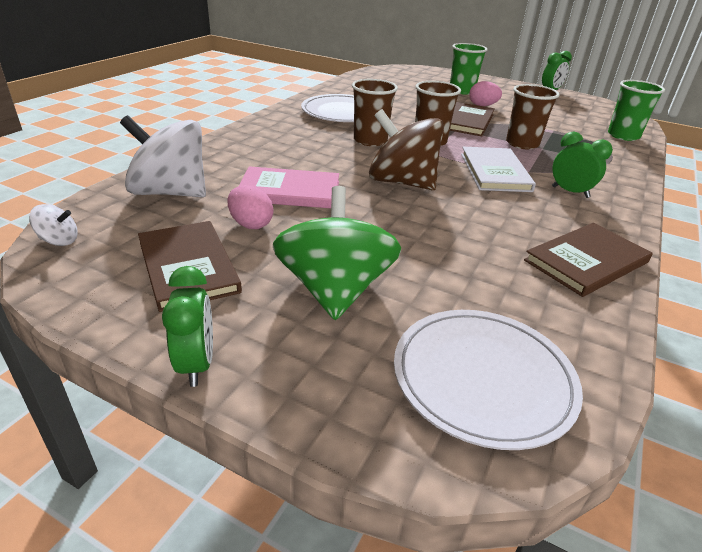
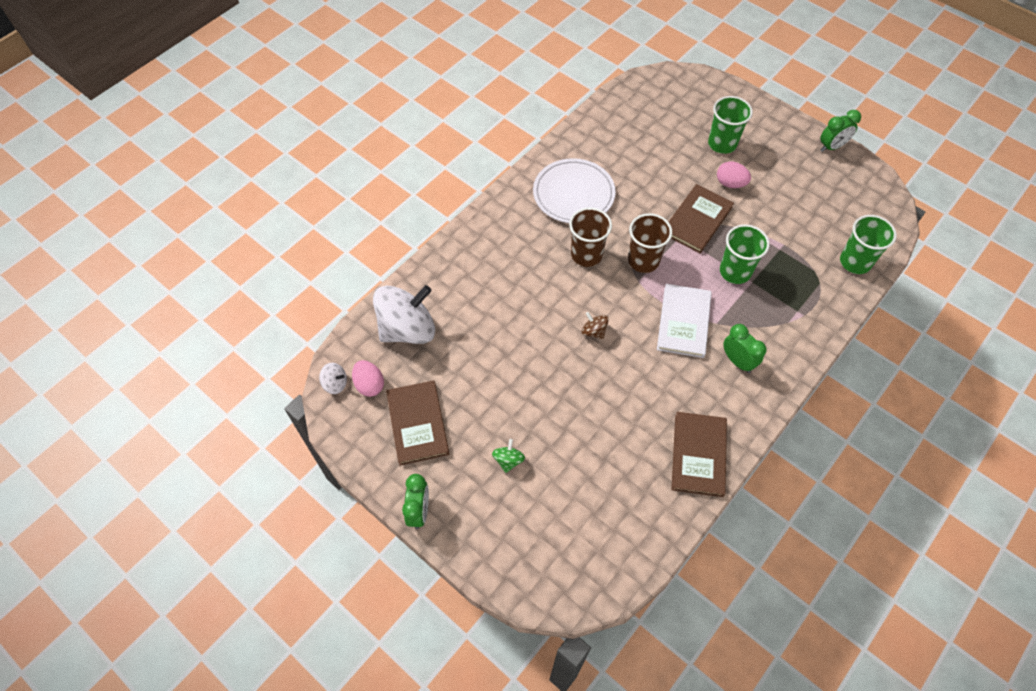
camera: 15 degrees right, 25 degrees up
white spinning top [120,115,206,197] -> white spinning top turned 120 degrees clockwise [373,285,435,344]
pink egg [227,185,274,229] -> pink egg moved to [352,360,384,397]
pink book [239,166,339,208] -> none
green spinning top [273,186,401,320] -> green spinning top [492,439,525,473], size x0.42
brown spinning top [369,109,444,190] -> brown spinning top [582,312,609,339], size x0.42
white plate [394,310,583,450] -> none
brown cup [506,84,560,150] -> green cup [720,224,770,284]
brown book [524,223,652,297] -> brown book turned 60 degrees counterclockwise [671,412,727,497]

